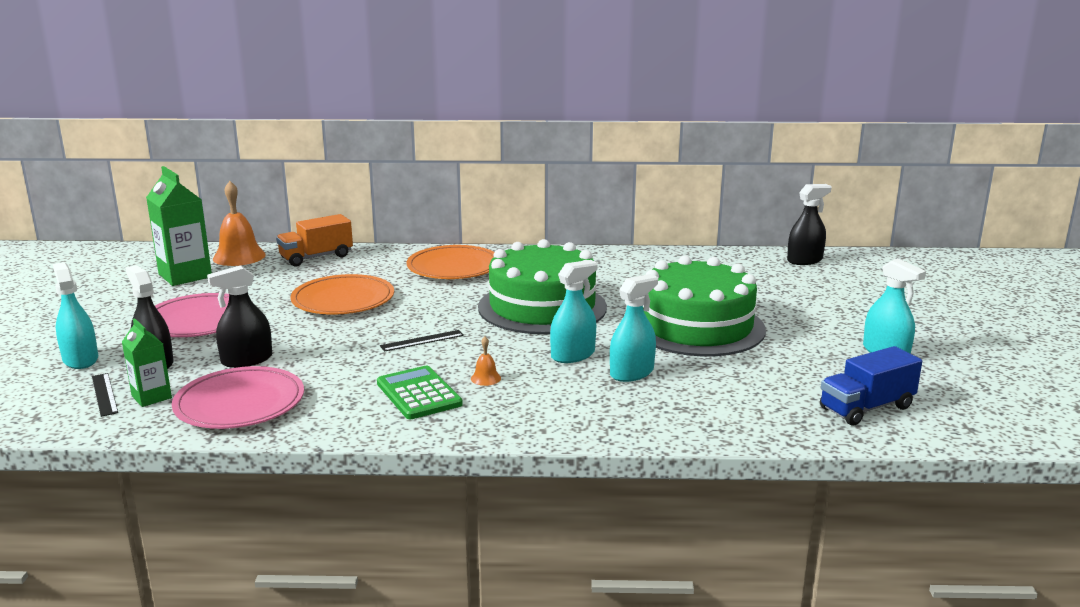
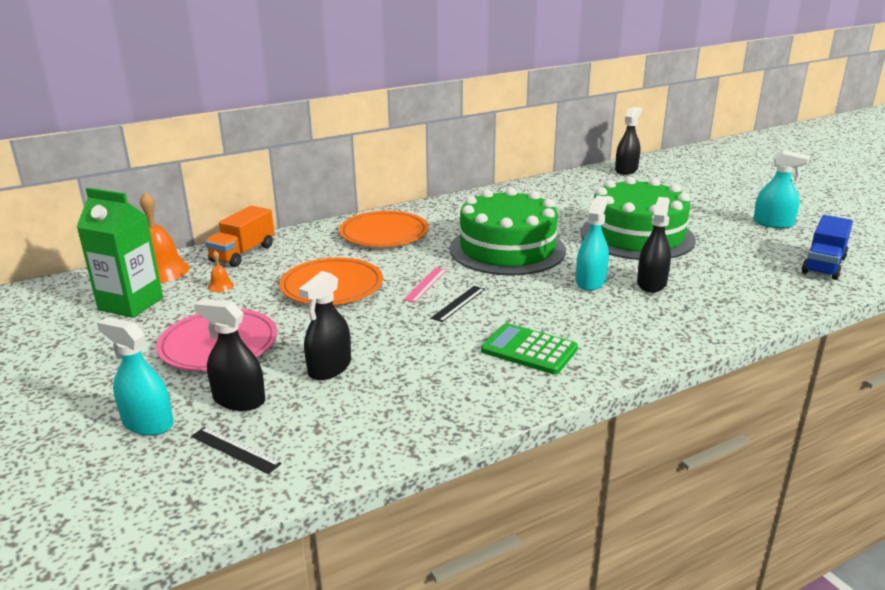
camera: 30 degrees left, 5 degrees up
green carton [122,318,172,407] -> none
pink plate [172,366,304,429] -> none
orange bell [471,337,501,386] -> orange bell moved to [208,251,234,292]
turquoise spray bottle [610,274,658,382] -> black spray bottle [637,197,671,293]
none -> pink ruler [403,268,447,303]

